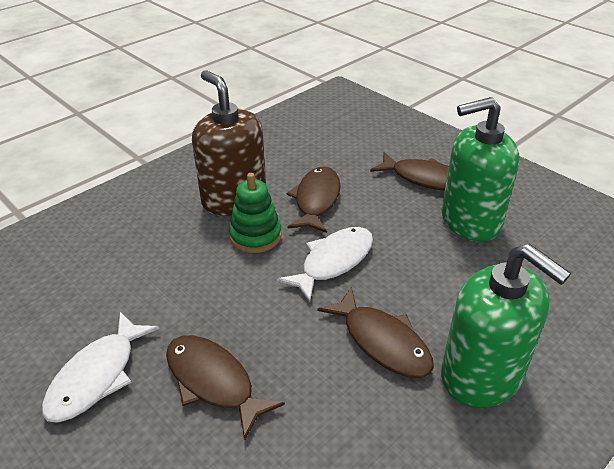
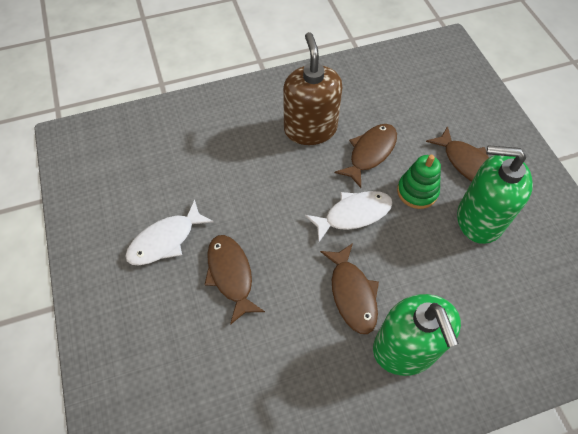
camera: 25 degrees right, 20 degrees up
green stacking toy [229,173,282,253] -> green stacking toy moved to [397,155,441,209]

